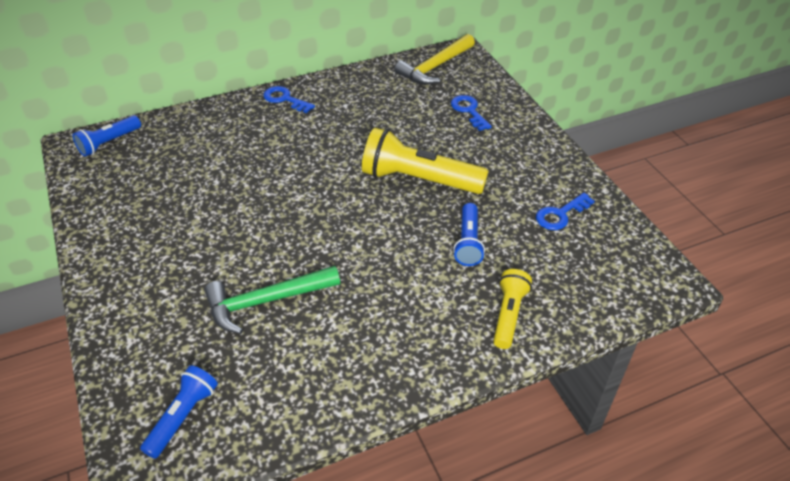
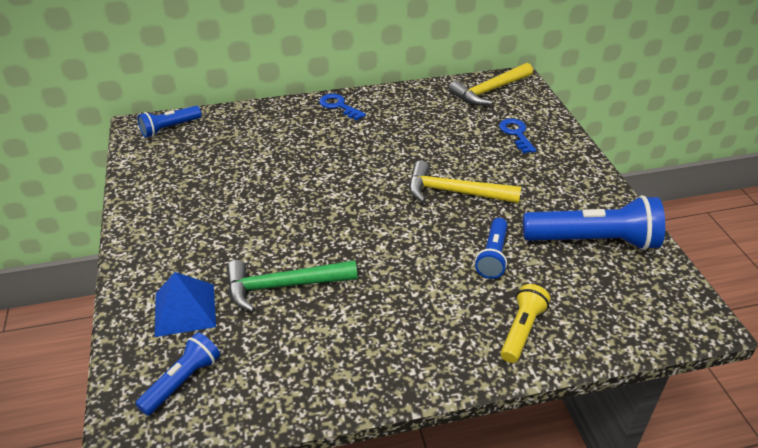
camera: 10 degrees right, 5 degrees down
yellow flashlight [362,128,489,194] -> yellow hammer [409,161,521,203]
blue key [536,193,595,230] -> blue flashlight [523,195,665,250]
none -> blue pyramid [155,272,216,337]

